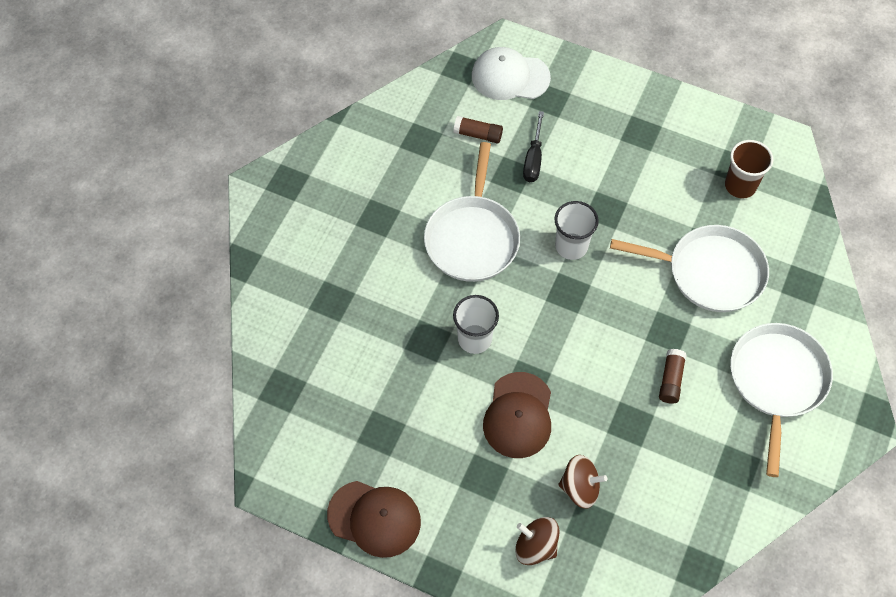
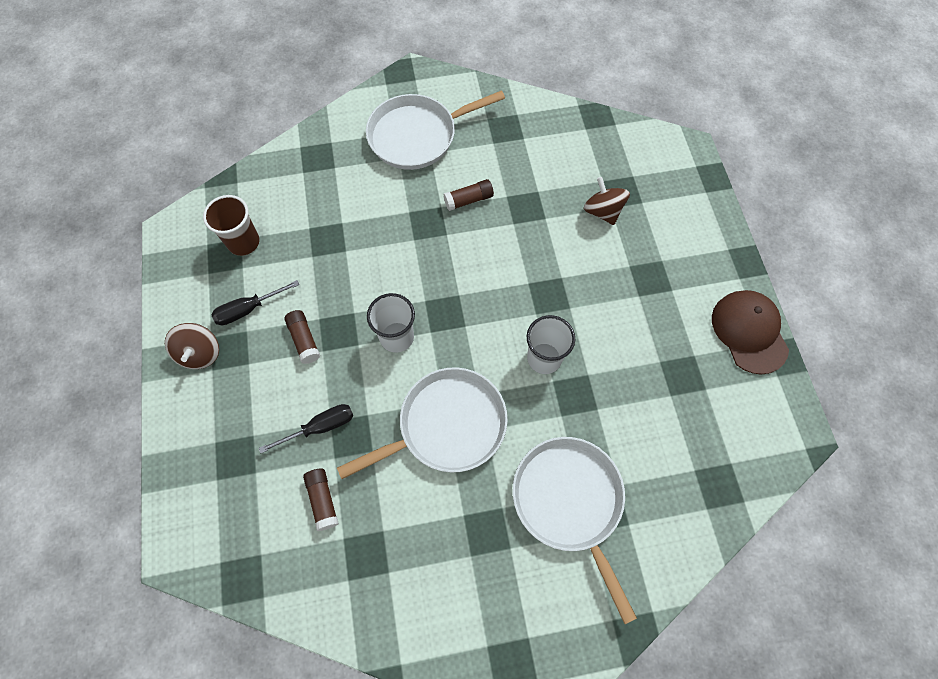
camera: 125 degrees left, 5 degrees up
white cap [472,47,551,100] -> none
brown cap [483,372,551,458] -> none
brown spinning top [515,517,560,565] -> brown spinning top moved to [165,323,219,369]
white pan [610,225,769,312] -> white pan moved to [513,437,637,624]
none -> black screwdriver [211,280,299,325]
none -> brown glue stick [284,310,320,364]

